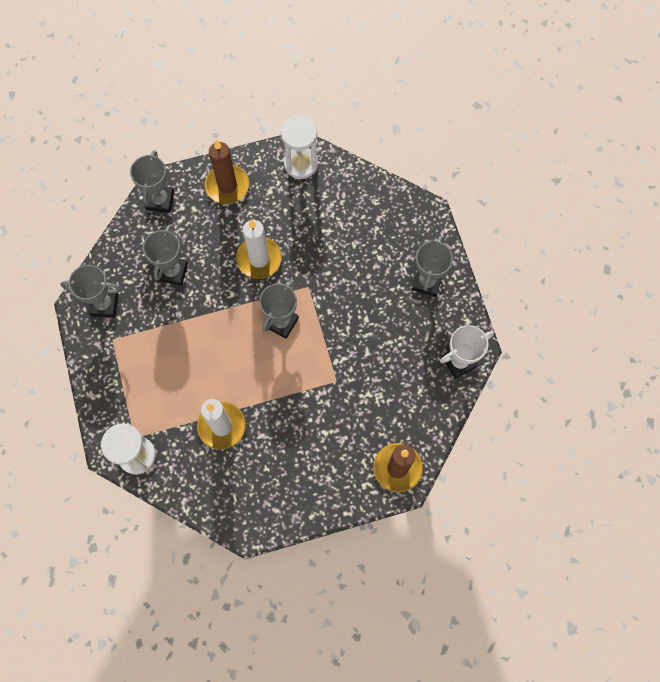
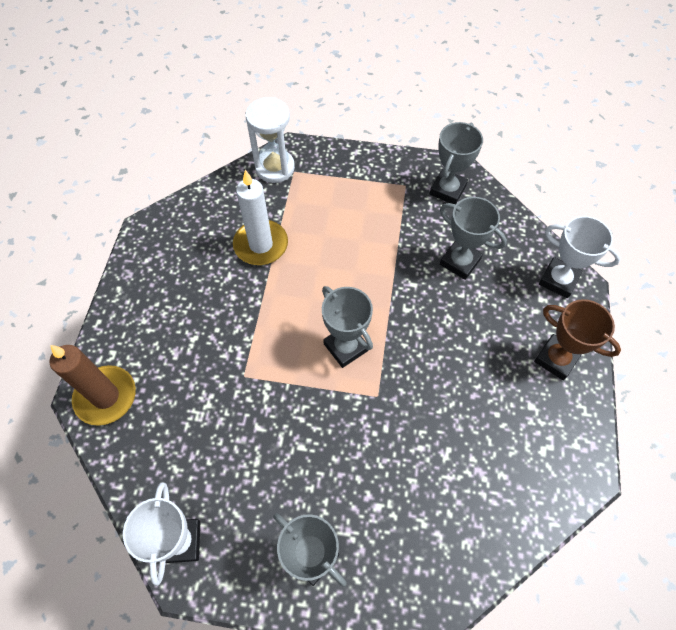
camera: 115 degrees right, 10 degrees down
grey trophy [130,150,174,213] -> white trophy [539,216,621,298]
brown candle [205,140,249,204] -> brown trophy [534,299,621,380]
white candle [236,220,282,279] -> none
white hourglass [281,115,318,179] -> none

